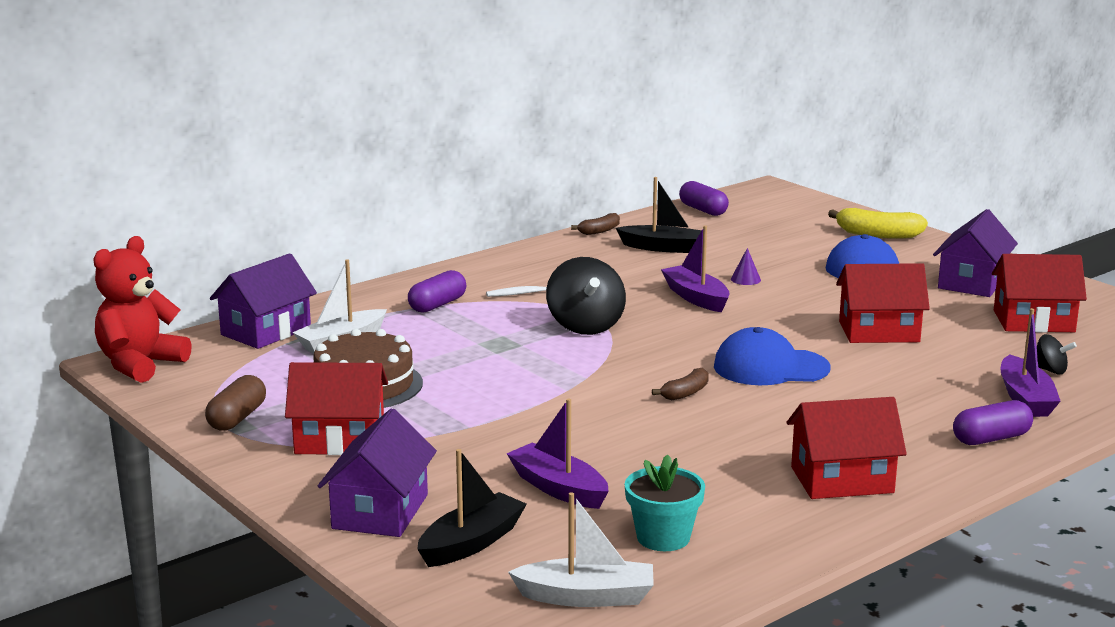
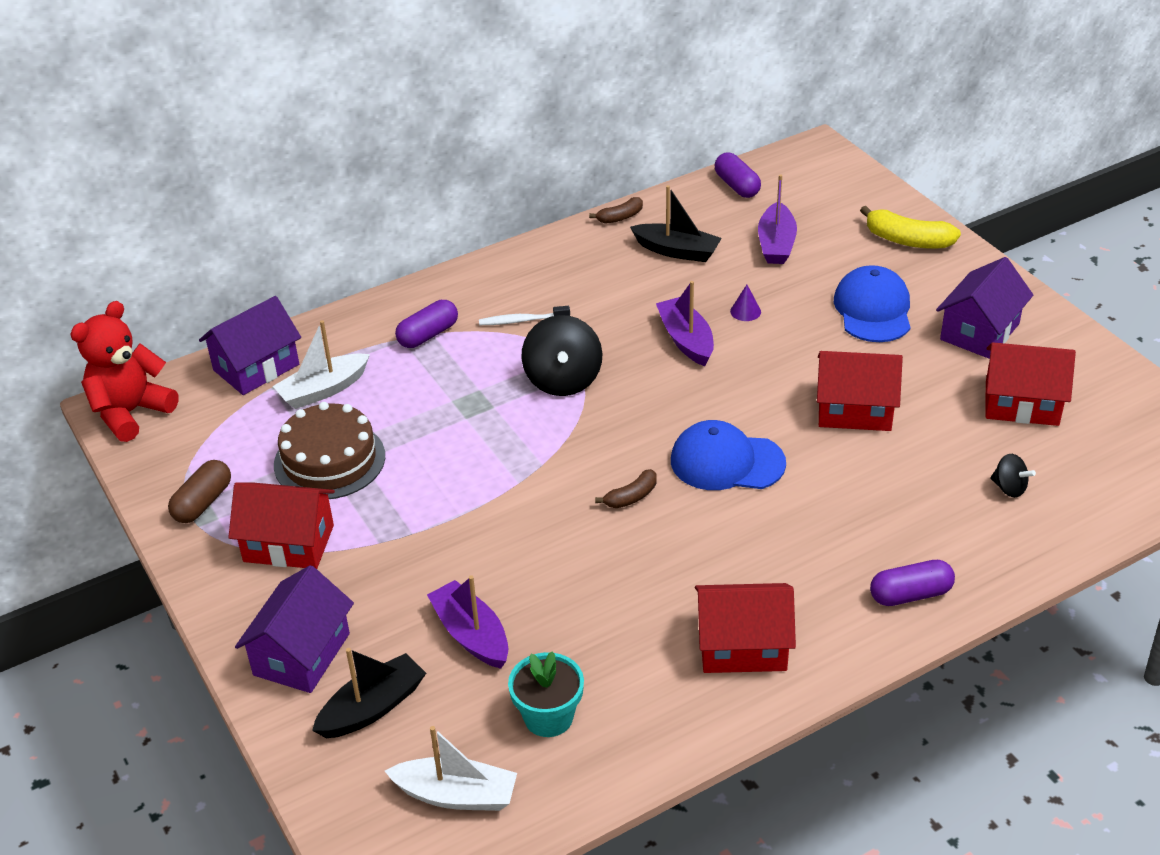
camera: 10 degrees right, 20 degrees up
purple boat [1000,308,1061,417] -> purple boat moved to [758,174,797,264]

